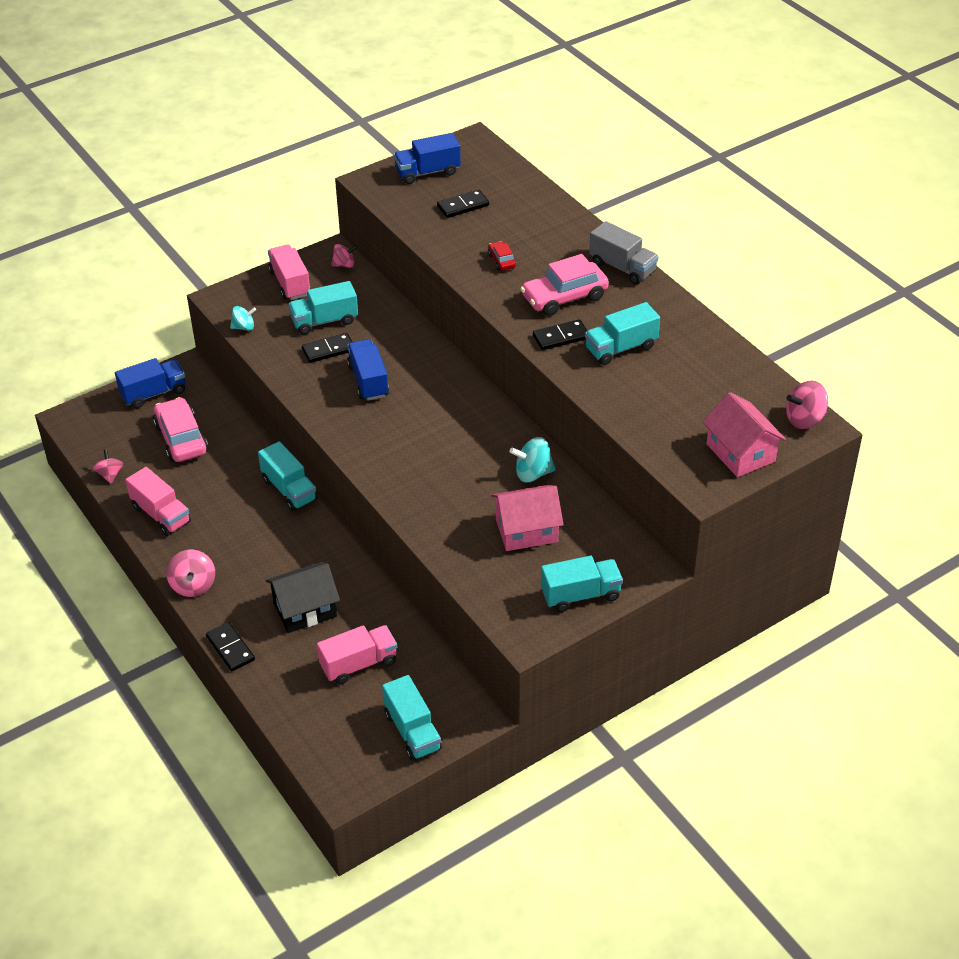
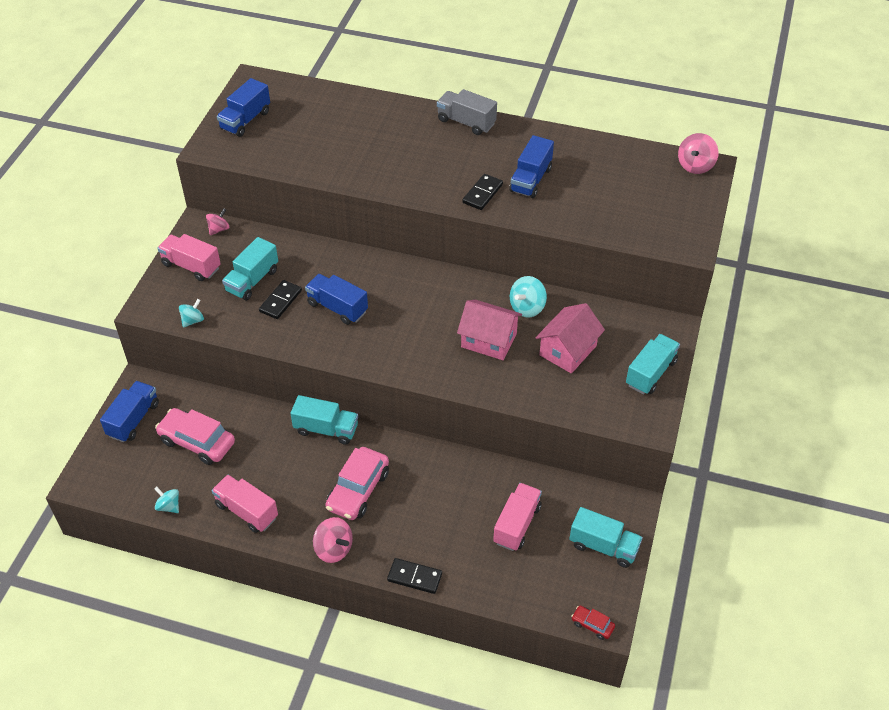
camera: 40 degrees left, 5 degrees up
pink spinning top [93,449,123,484] -> turquoise spinning top [154,487,179,513]
pink truck [125,467,191,536] -> pink truck turned 150 degrees counterclockwise [212,475,278,533]
black house [266,562,340,633] -> none
black domino [437,190,489,218] -> none
red car [488,241,516,271] -> red car moved to [571,605,615,640]
pink car [520,254,609,316] -> pink car moved to [325,447,389,520]
turquoise truck [585,302,660,365] -> blue truck [509,135,554,198]
grey truck [589,221,659,285] -> grey truck turned 150 degrees counterclockwise [437,89,497,135]
pink house [702,392,786,477] -> pink house moved to [457,300,522,360]

